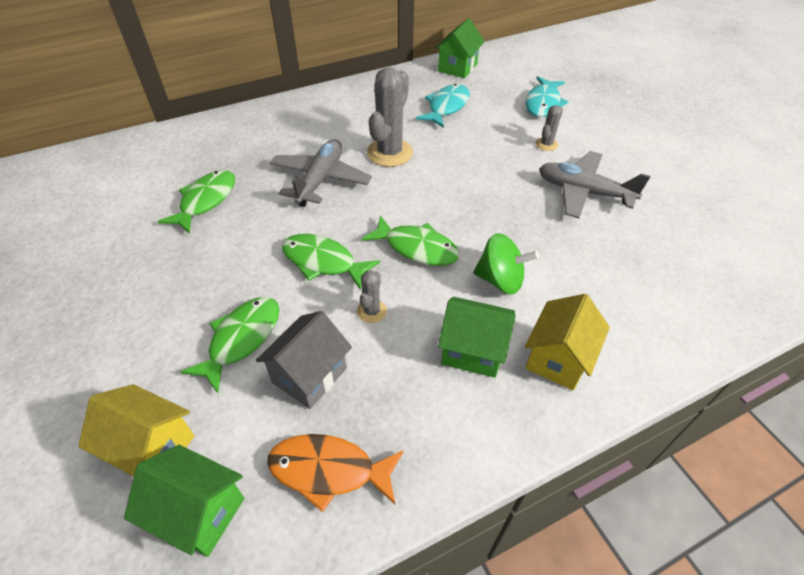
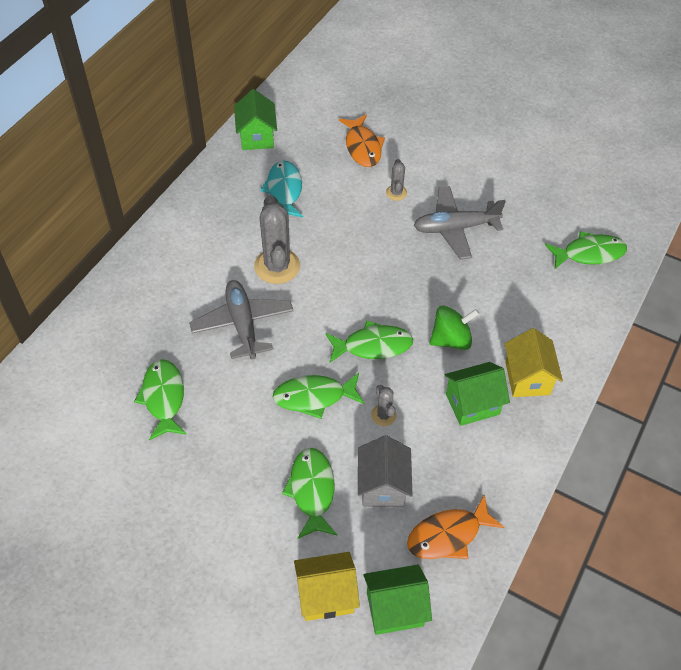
camera: 35 degrees left, 5 degrees up
turquoise fish [525,76,568,117] -> orange fish [339,115,385,167]
none -> green fish [545,231,627,269]

